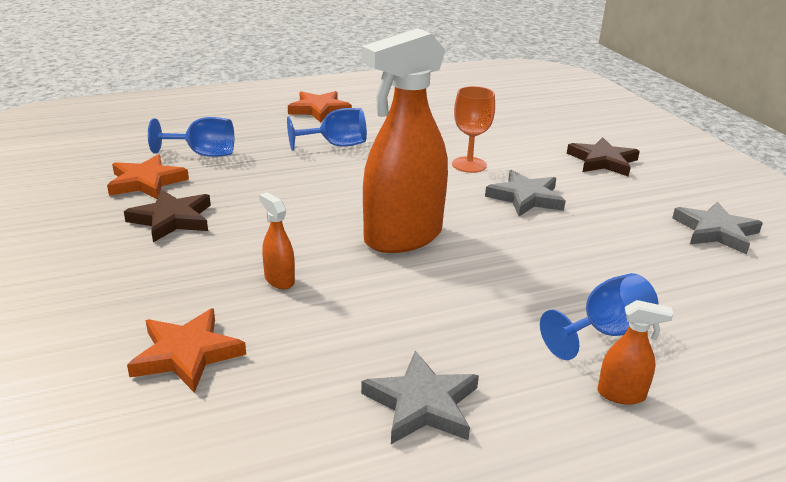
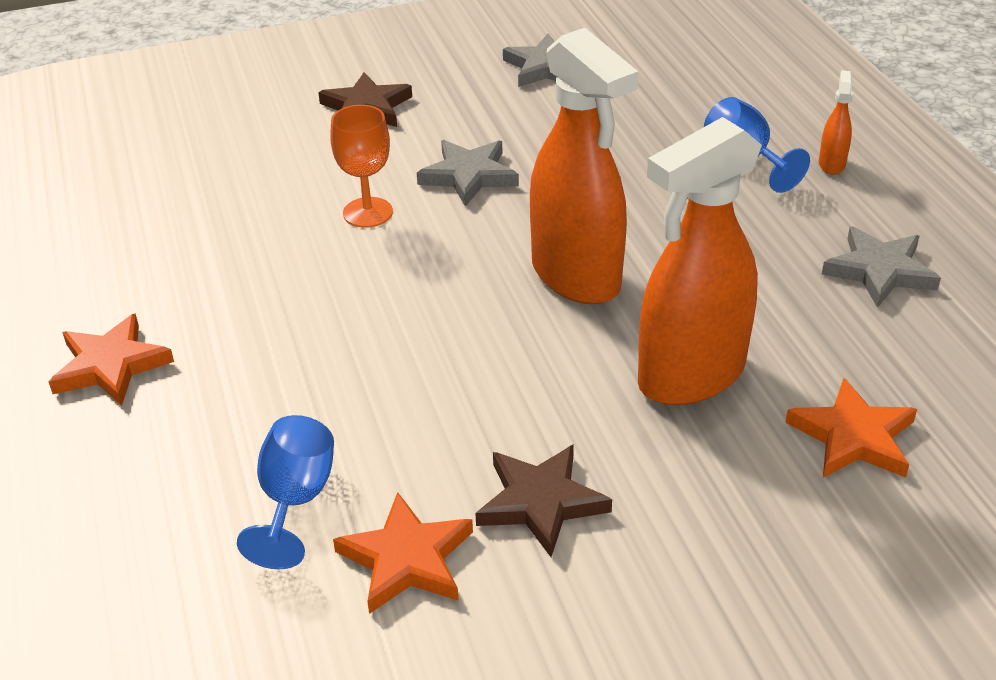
camera: 85 degrees left, 10 degrees up
orange spray bottle [259,192,295,289] -> orange spray bottle [638,117,762,405], size x2.46
blue goblet [287,108,367,151] -> none

